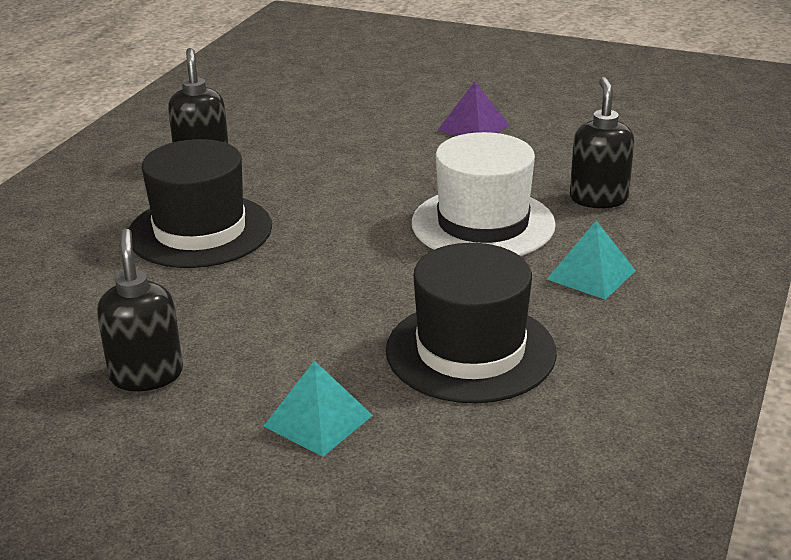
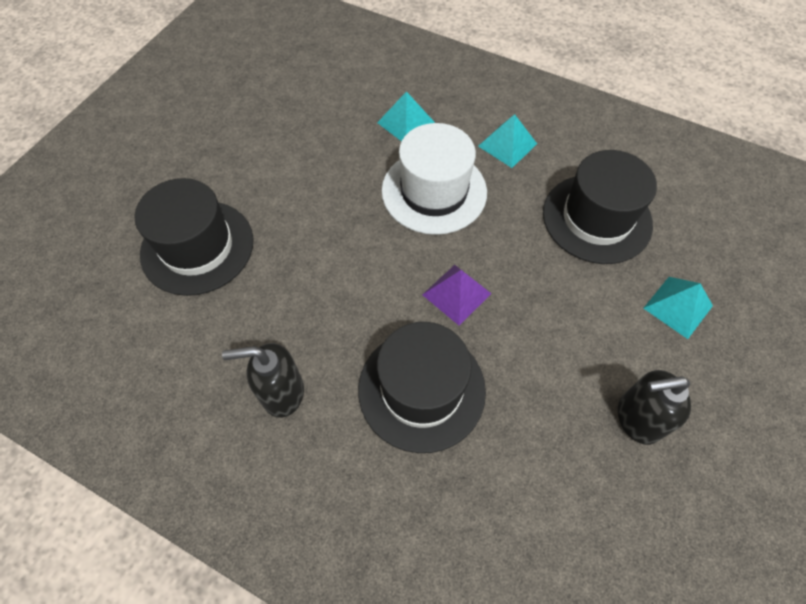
camera: 85 degrees left, 30 degrees up
purple pyramid [438,82,510,136] -> purple pyramid moved to [422,265,491,326]
black soap dispenser [570,77,634,208] -> turquoise pyramid [377,91,435,141]
none -> black hat [135,178,254,296]

